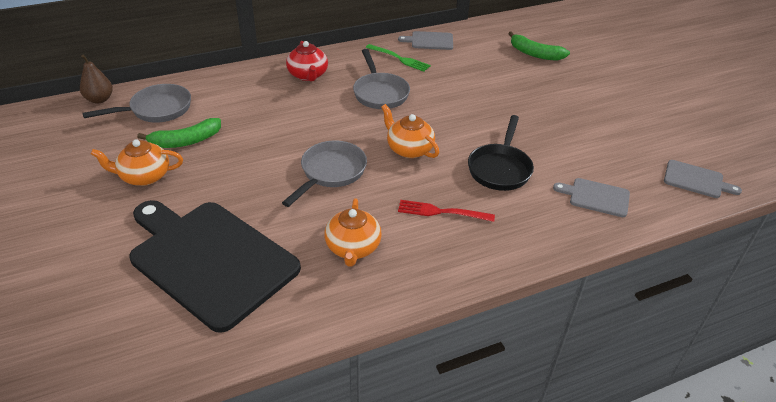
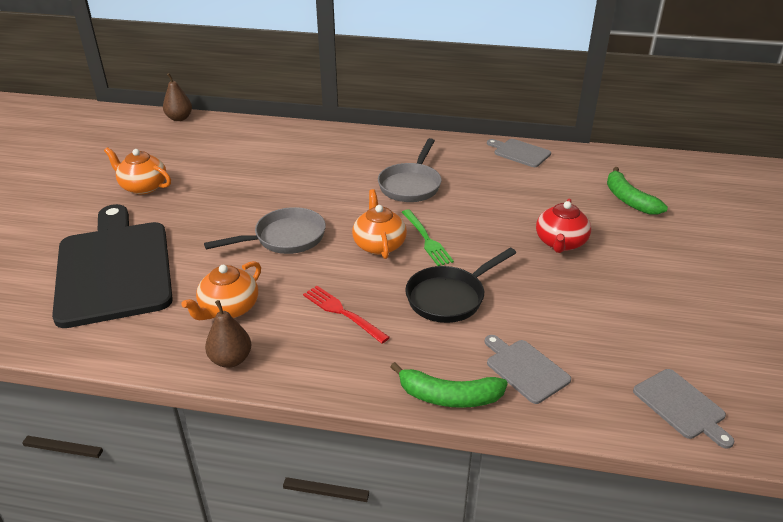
camera: 35 degrees right, 5 degrees down
grey pan [82,84,191,123] -> none
green banana [137,118,221,148] -> green banana moved to [390,362,508,408]
red teapot [286,41,328,81] -> red teapot moved to [536,199,591,253]
green fork [366,44,431,72] -> green fork moved to [402,209,454,266]
none -> brown pear [205,300,251,368]

